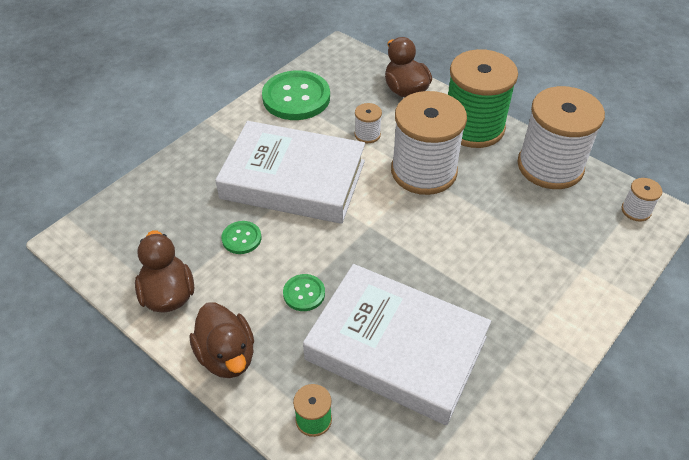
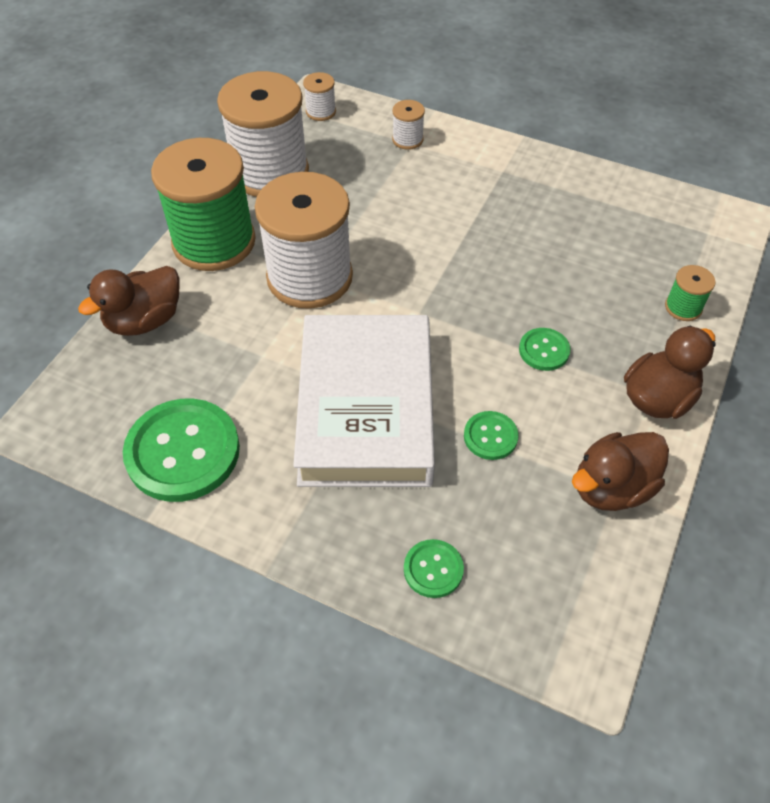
camera: 105 degrees left, 5 degrees up
white book [303,264,491,425] -> none
white spool [354,103,382,143] -> white spool moved to [392,100,425,150]
none -> green button [404,539,464,598]

